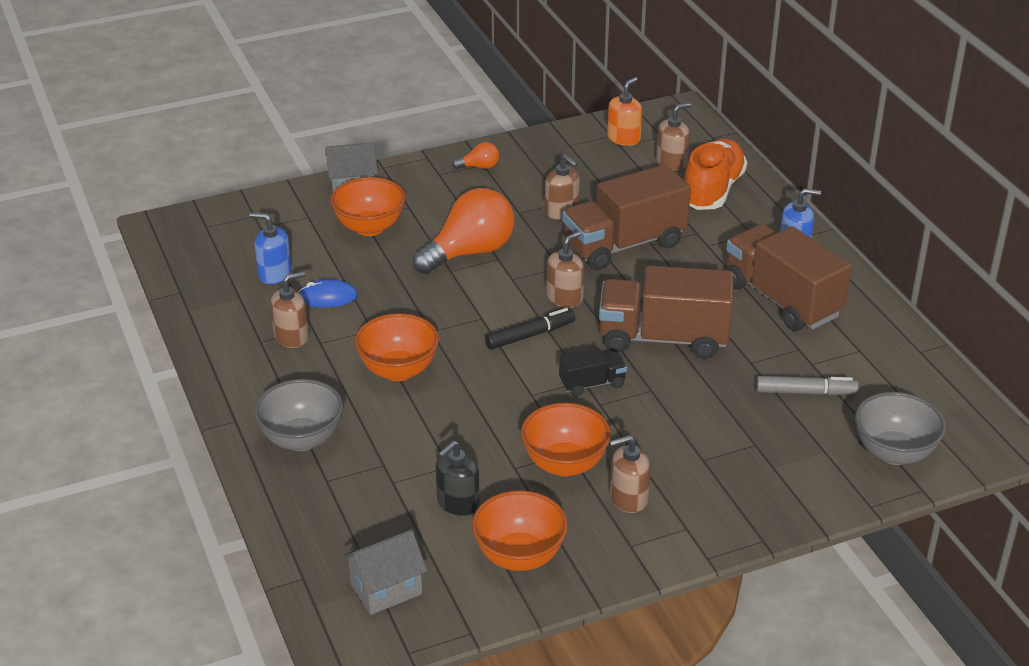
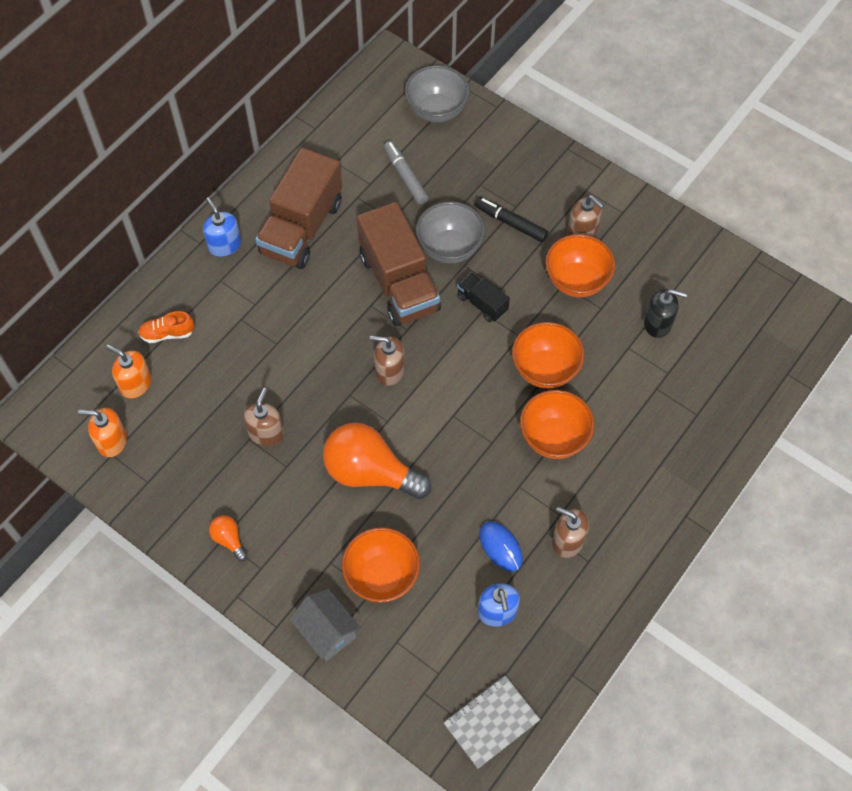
camera: 120 degrees left, 25 degrees up
grey bowl [254,379,343,451] -> grey bowl moved to [416,201,485,264]
grey house [342,530,427,615] -> none
orange bowl [472,490,568,571] -> orange bowl moved to [512,322,585,388]
black marker [485,308,575,349] -> black marker moved to [475,197,548,242]
brown truck [562,164,691,270] -> none
brown soap dispenser [656,103,692,171] -> orange soap dispenser [106,345,151,399]
orange shoe [684,139,747,210] -> orange shoe [138,311,194,343], size x0.50
none -> grey notebook [444,675,540,769]

